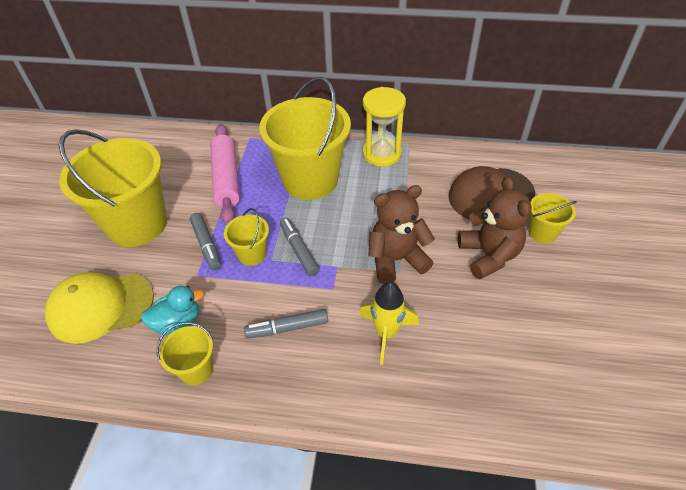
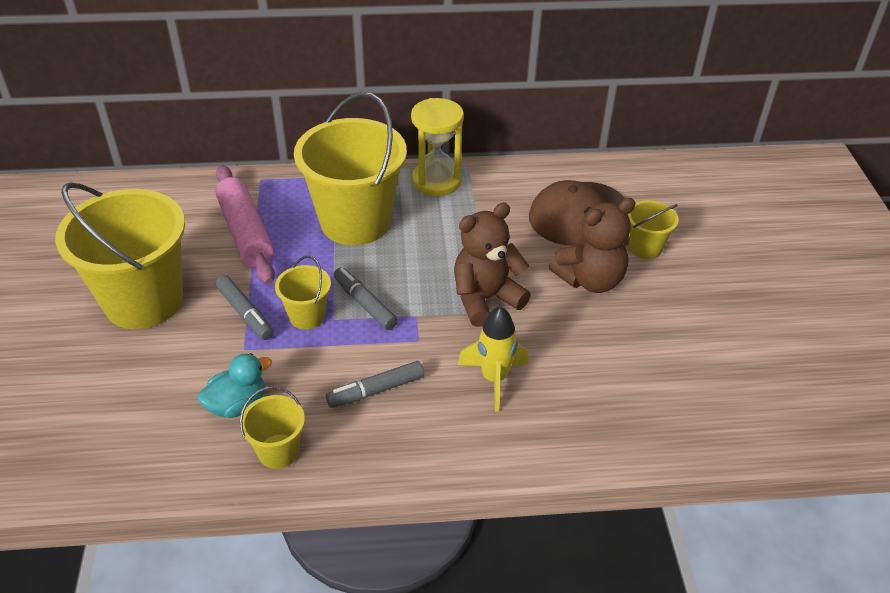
camera: 15 degrees left, 5 degrees down
yellow cap [45,272,154,344] -> none
brown teddy bear [458,176,531,279] -> brown teddy bear turned 90 degrees clockwise [549,198,636,293]

